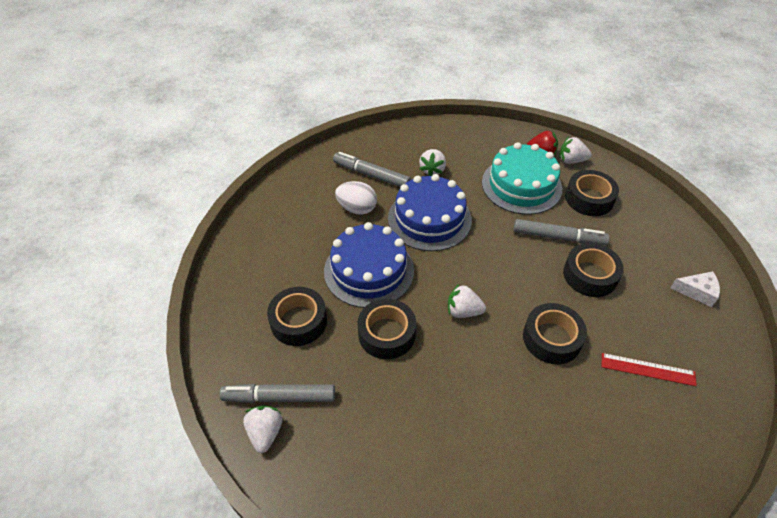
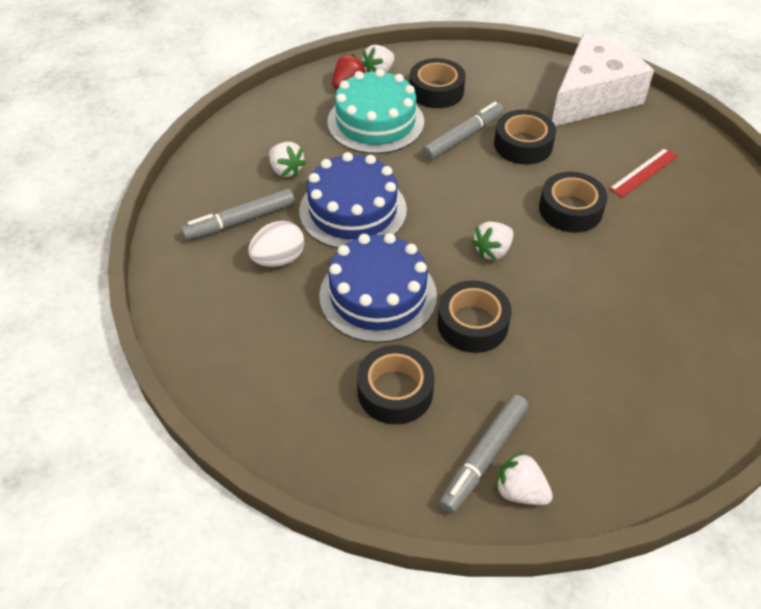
camera: 55 degrees left, 0 degrees up
white cheese [670,271,720,307] -> white cheese [552,34,654,126], size x2.50

